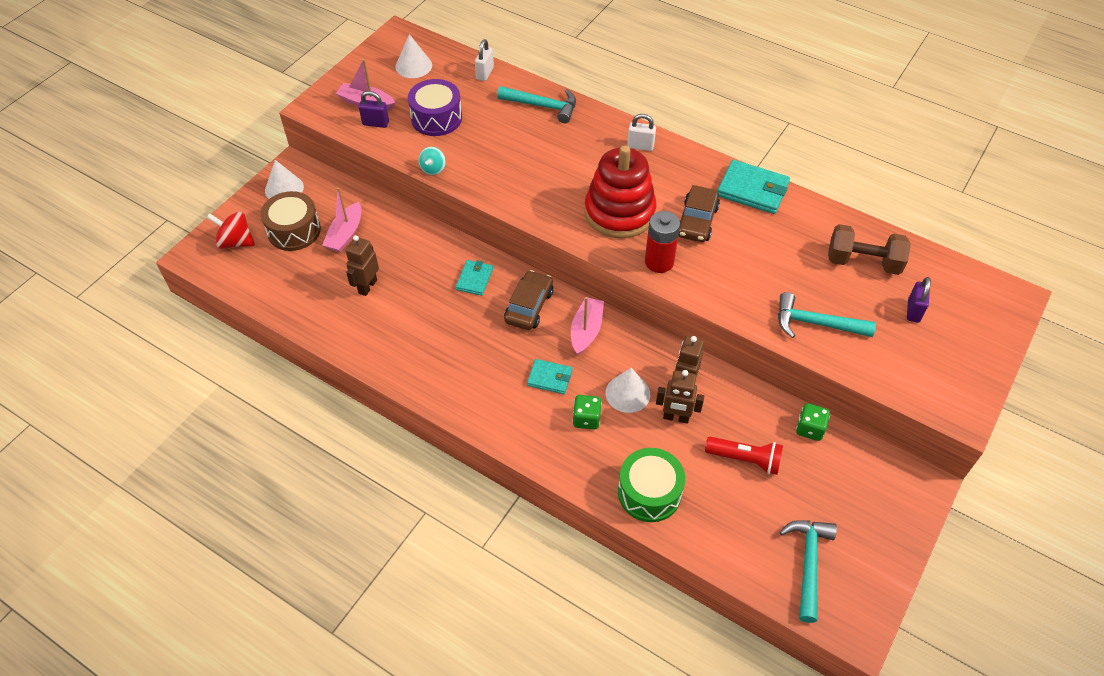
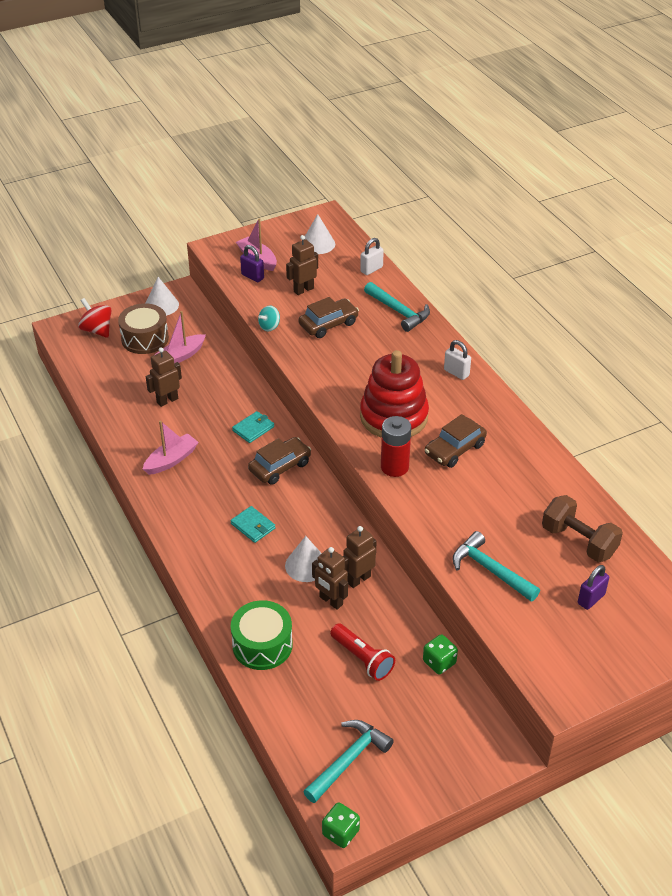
camera: 30 degrees right, 10 degrees down
purple drum [408,79,462,136] -> brown robot [286,235,318,295]
pink boat [571,297,604,356] -> pink boat moved to [143,421,199,475]
green dice [573,395,602,430] -> green dice moved to [322,802,360,848]
turquoise wallet [717,160,790,214] -> none
none -> brown car [299,297,359,338]

